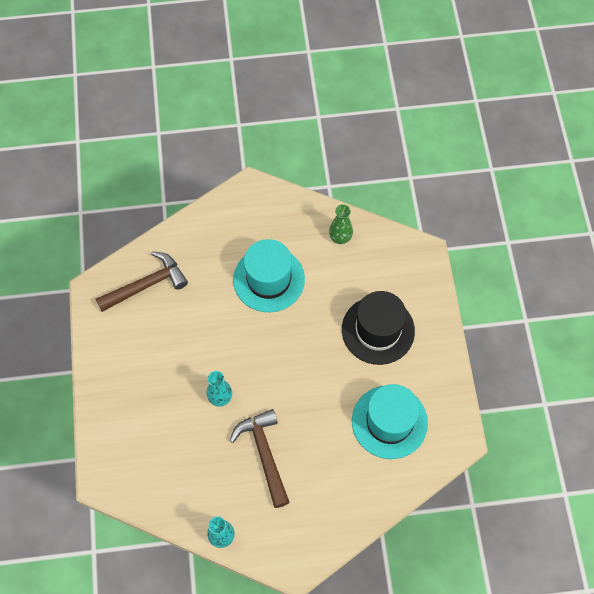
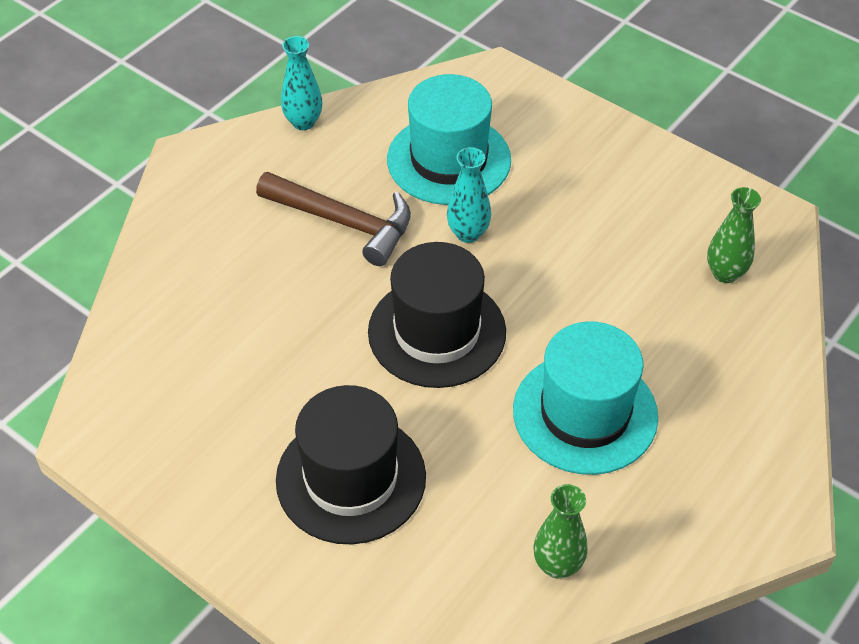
camera: 135 degrees right, 15 degrees down
brown hammer [95,251,188,312] -> green vase [707,187,761,283]
turquoise hat [352,384,428,459] -> turquoise hat moved to [387,74,511,205]
none -> black hat [368,242,506,388]

